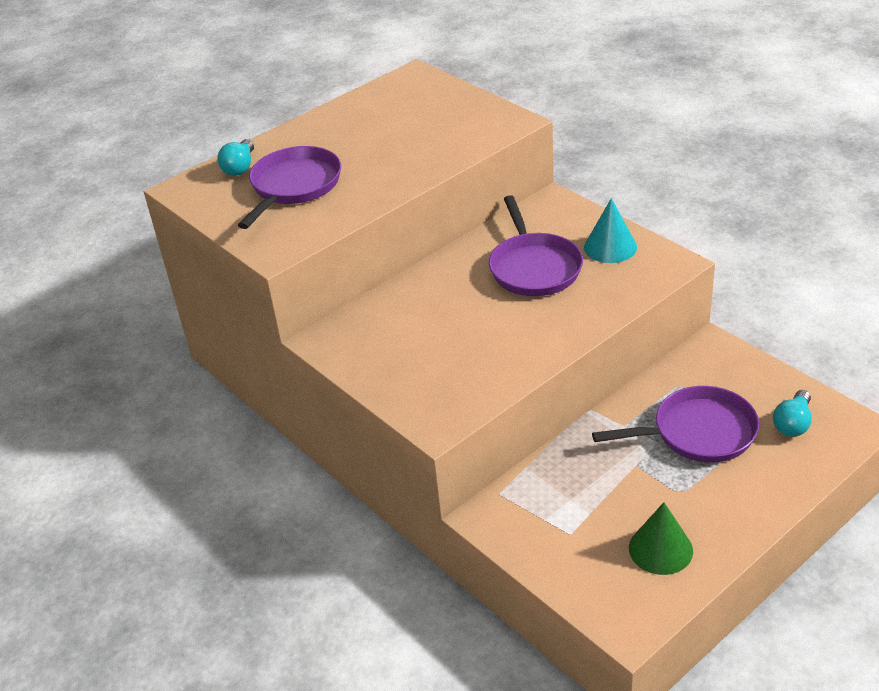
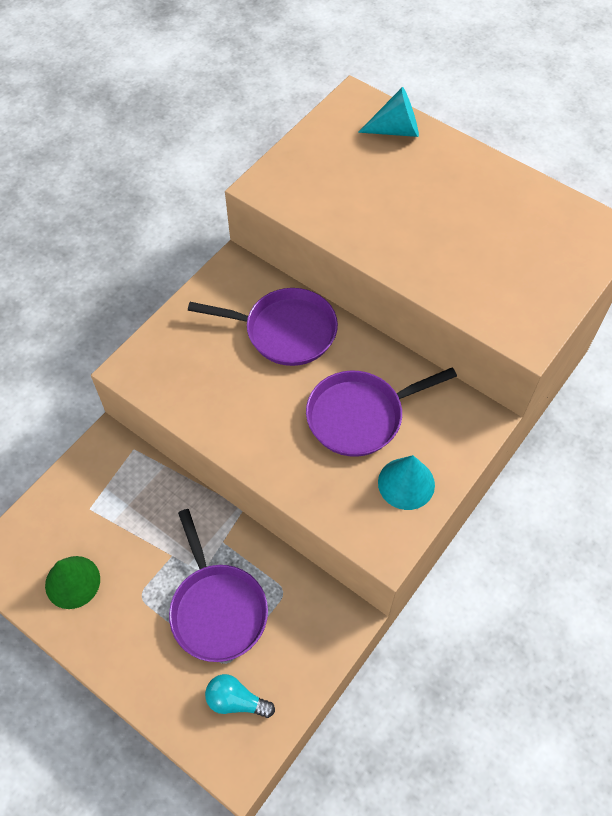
camera: 75 degrees right, 20 degrees up
turquoise light bulb [218,139,254,176] -> turquoise cone [358,87,419,137]
purple pan [238,146,341,229] -> purple pan moved to [188,288,338,366]

